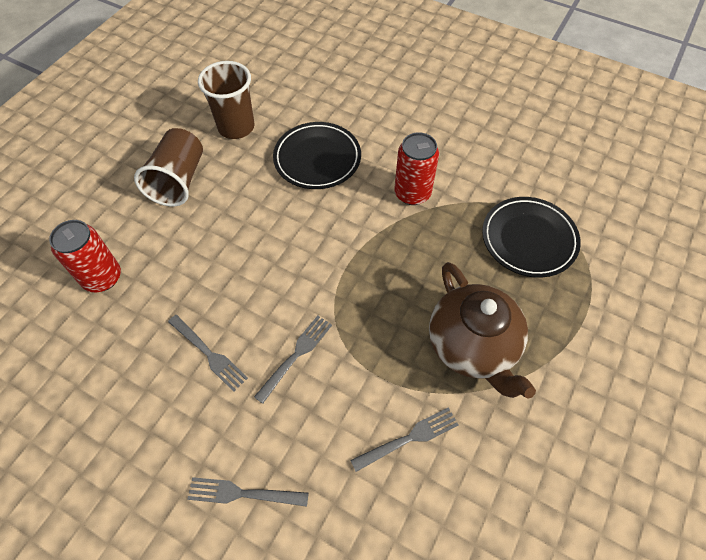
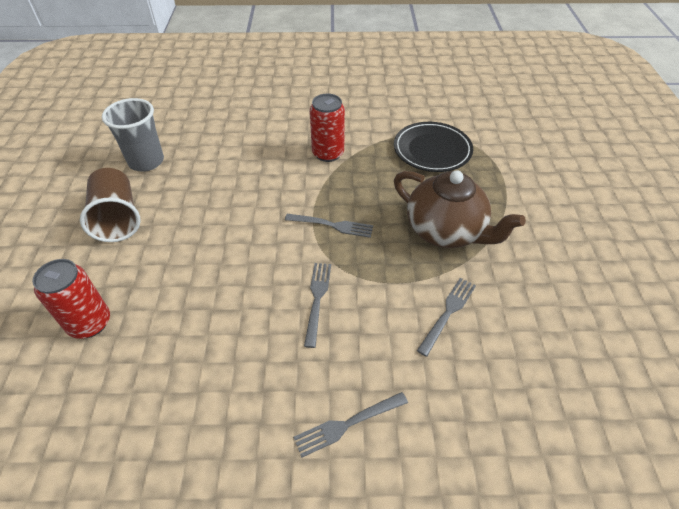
camera: 30 degrees left, 10 degrees down
grey fork [168,315,248,392] -> grey fork moved to [285,214,373,238]
brown cup [198,61,254,139] -> grey cup [102,98,164,172]
black plate [273,122,361,189] -> none

